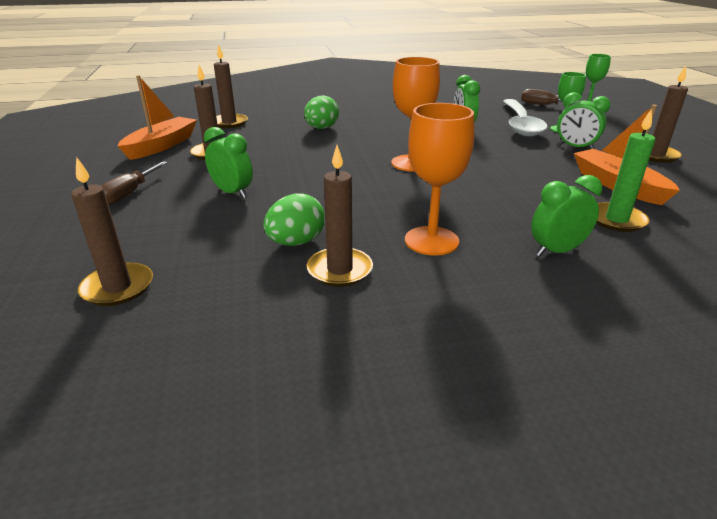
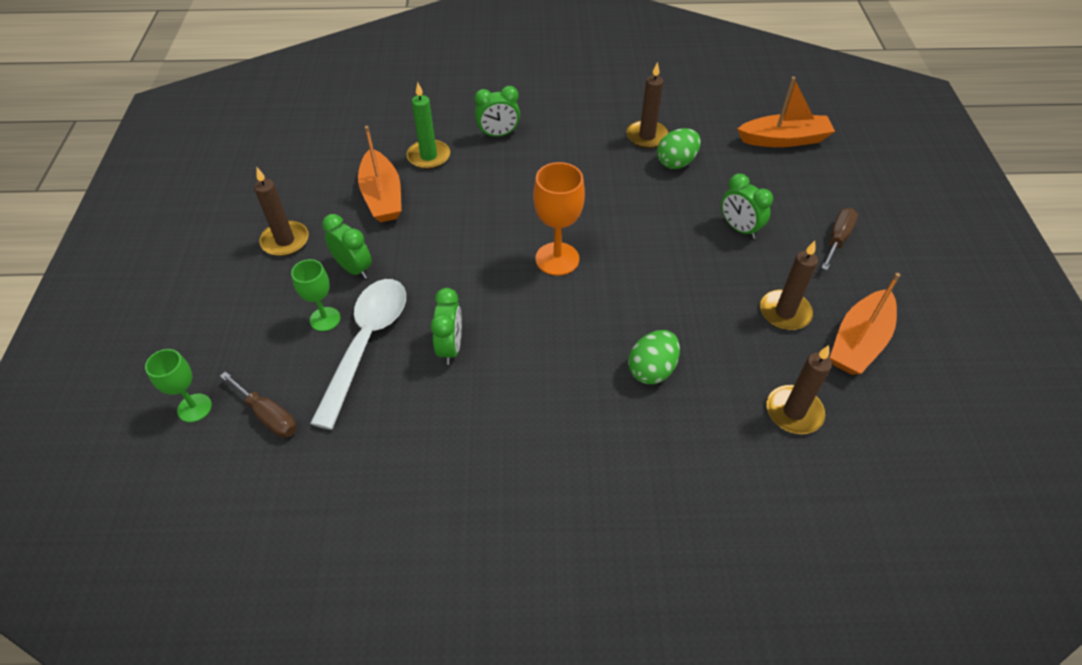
camera: 170 degrees left, 20 degrees up
brown candle [71,157,153,306] -> orange boat [737,77,835,147]
orange goblet [405,103,474,256] -> none

